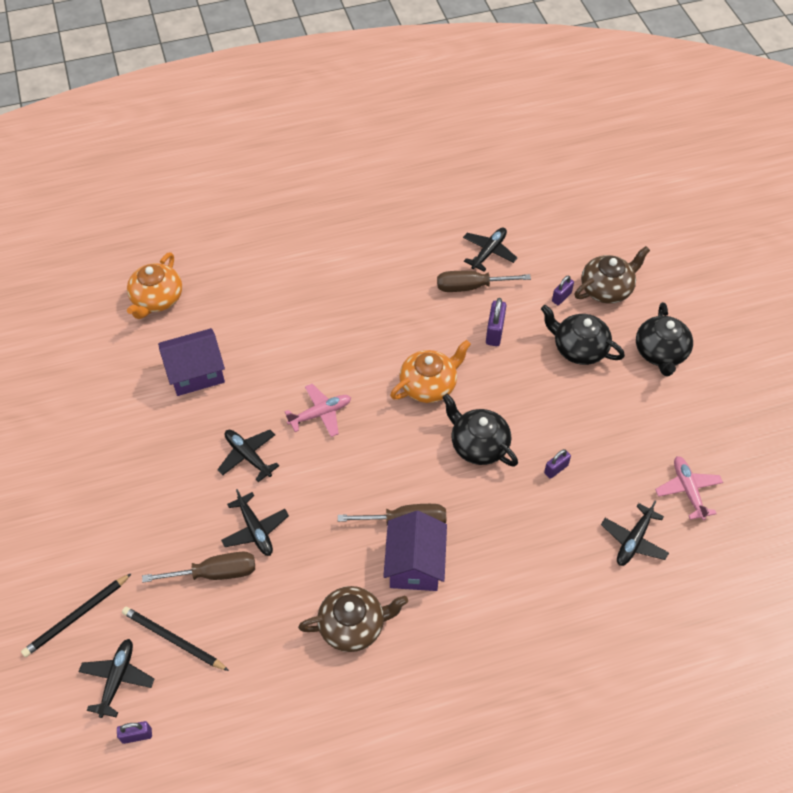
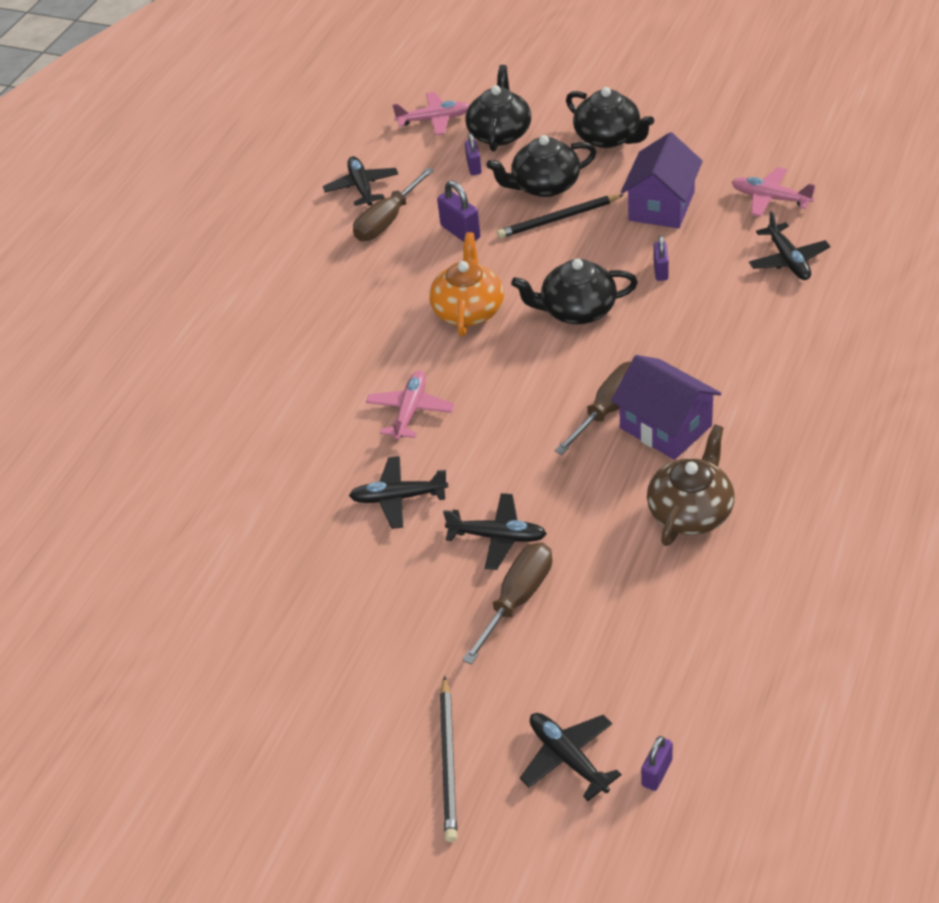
camera: 45 degrees left, 10 degrees down
black pencil [122,607,229,671] -> black pencil moved to [497,194,623,238]
orange teapot [127,252,182,319] -> none
purple house [158,328,225,396] -> purple house moved to [621,132,703,228]
brown teapot [575,246,650,303] -> black teapot [465,65,531,152]
none -> pink plane [392,92,470,136]

